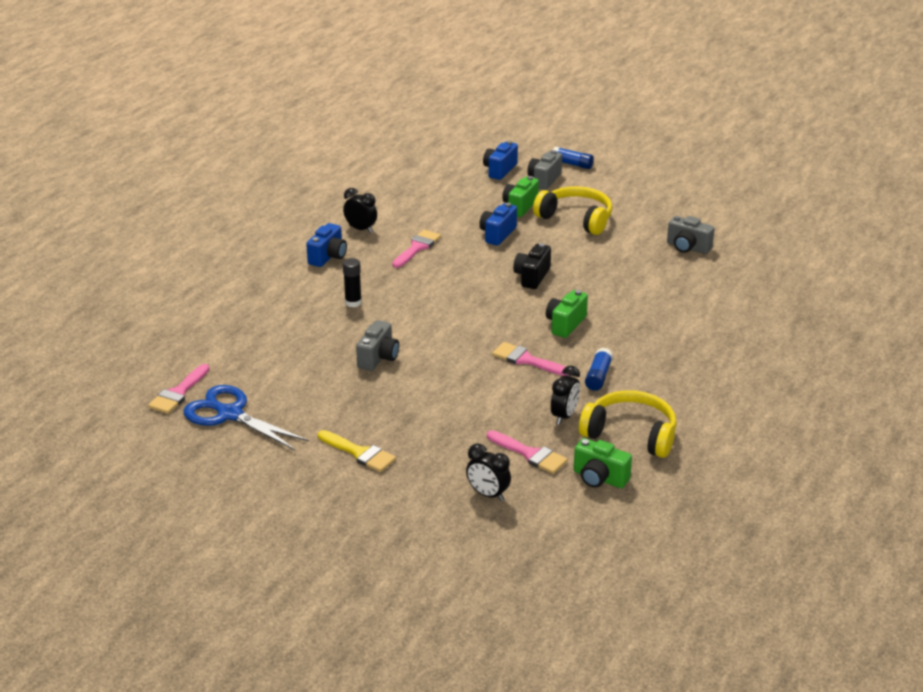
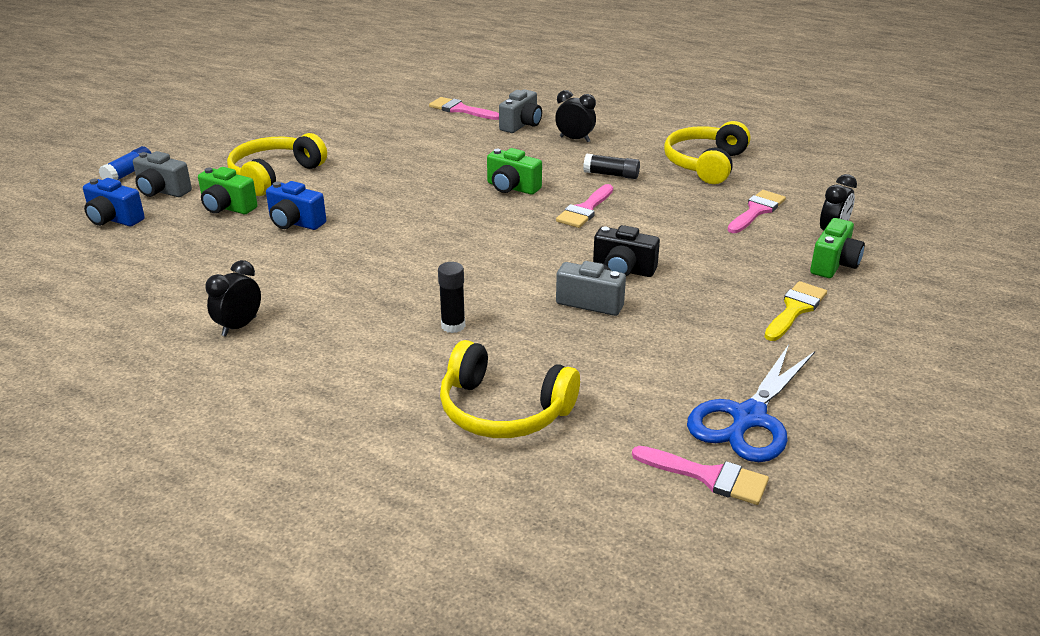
camera: 90 degrees left, 0 degrees up
blue camera [306,223,347,267] -> none
pink brush [392,230,441,268] -> pink brush moved to [429,97,499,120]
black camera [513,243,551,289] -> black camera moved to [593,225,660,277]
black clock [551,365,580,425] -> black clock moved to [555,90,596,142]
green camera [573,438,632,488] -> green camera moved to [810,218,865,278]
blue glue stick [585,348,613,391] -> black glue stick [583,153,640,179]
grey camera [667,216,715,254] -> grey camera moved to [499,89,542,133]
none -> yellow headphones [440,340,580,438]

